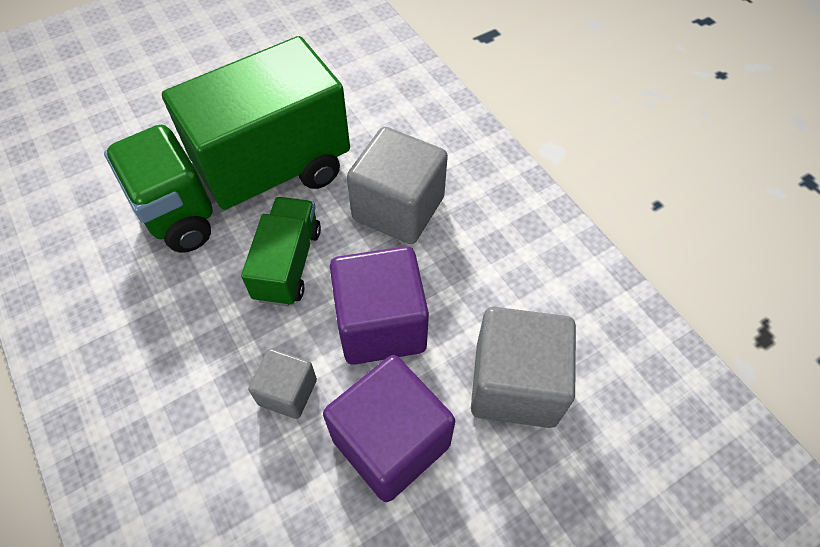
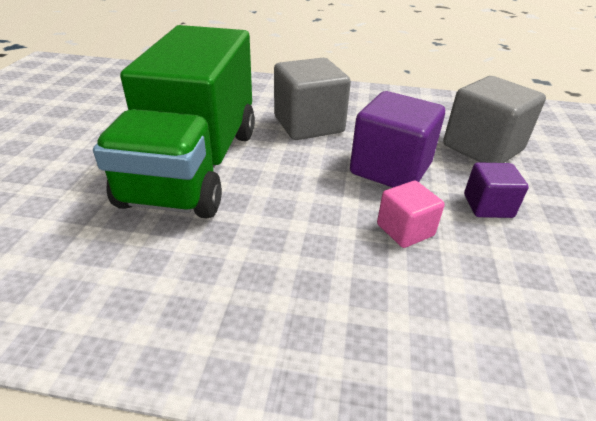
camera: 50 degrees left, 20 degrees down
green truck [241,197,321,306] -> none
grey cube [248,348,317,419] -> pink cube [377,181,445,248]
purple cube [323,355,455,502] -> purple cube [464,162,529,218], size x0.55

